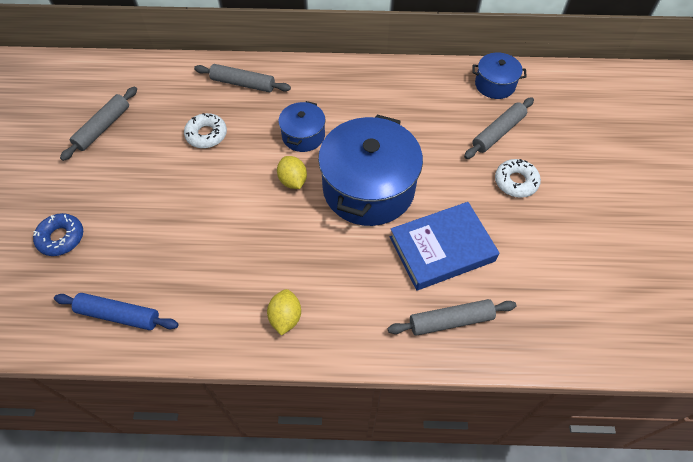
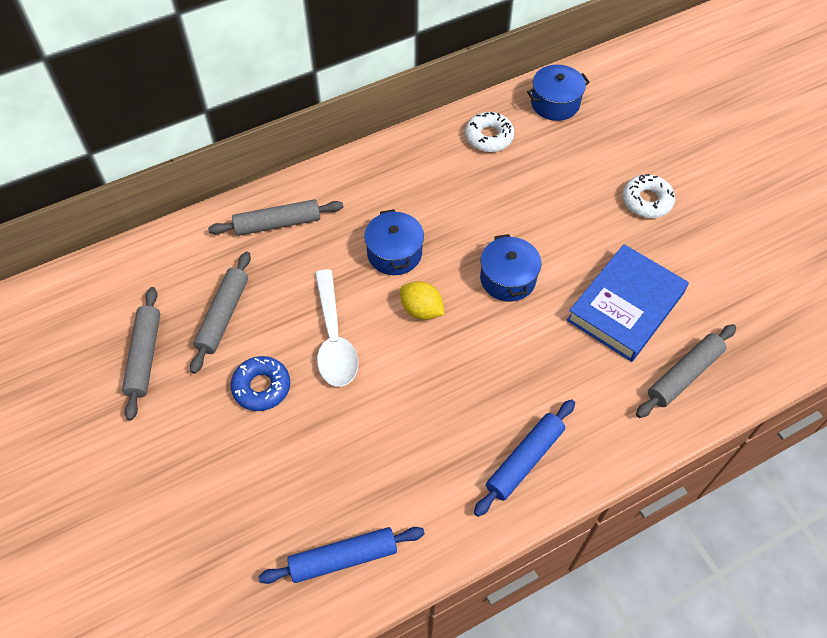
camera: 30 degrees left, 0 degrees up
blue donut [33,213,83,256] -> blue donut moved to [231,356,290,411]
white donut [184,113,227,148] -> white donut moved to [465,112,514,152]
yellow lemon [267,289,301,336] -> blue rolling pin [474,399,575,517]
blue pot [318,115,423,226] -> blue pot [480,234,541,302], size x0.50
grey rolling pin [464,97,534,159] -> grey rolling pin moved to [190,251,251,374]
none -> white spoon [315,269,358,387]

